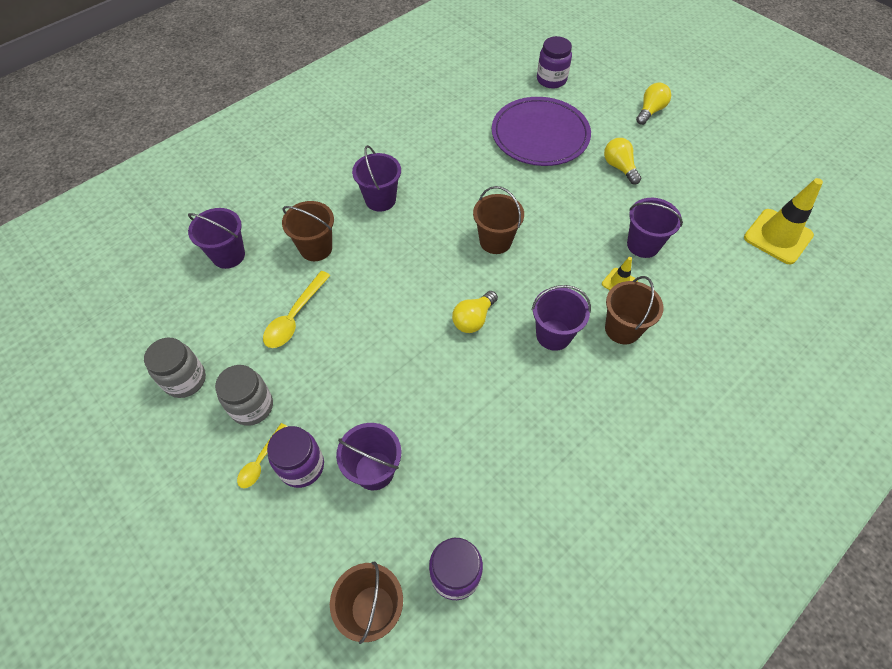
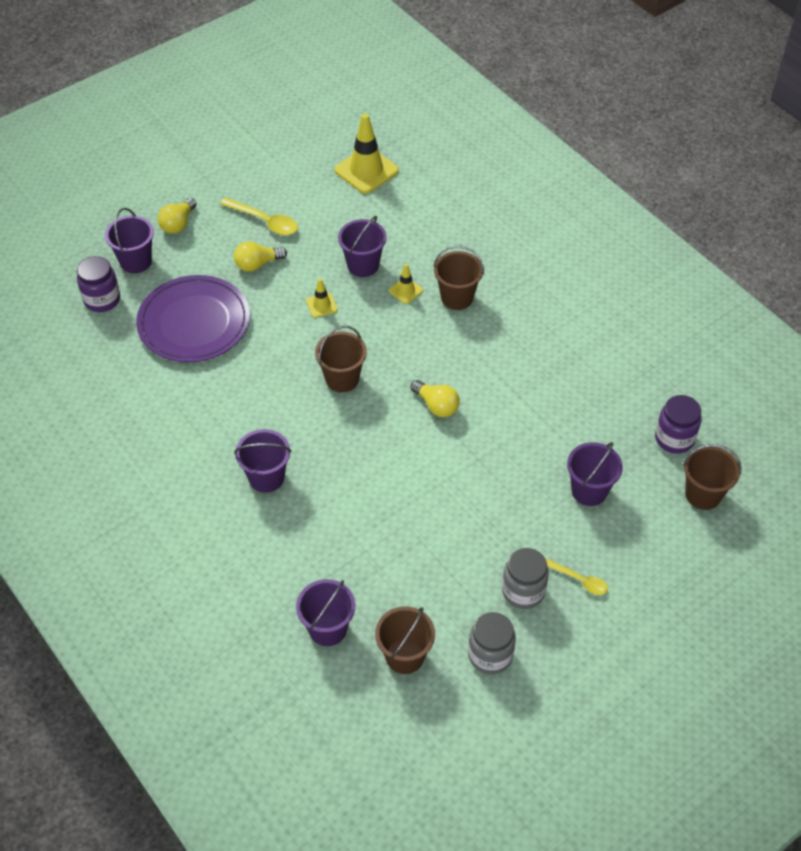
camera: 85 degrees left, 5 degrees down
yellow spoon [263,271,331,348] -> yellow spoon moved to [220,197,298,235]
purple jar [267,426,324,488] -> none
brown bucket [282,201,334,261] -> brown bucket moved to [375,607,435,674]
purple bucket [532,285,591,351] -> purple bucket moved to [105,208,154,273]
yellow light bulb [636,83,671,125] -> yellow light bulb turned 105 degrees counterclockwise [158,198,196,234]
none -> yellow traffic cone [306,278,338,318]

